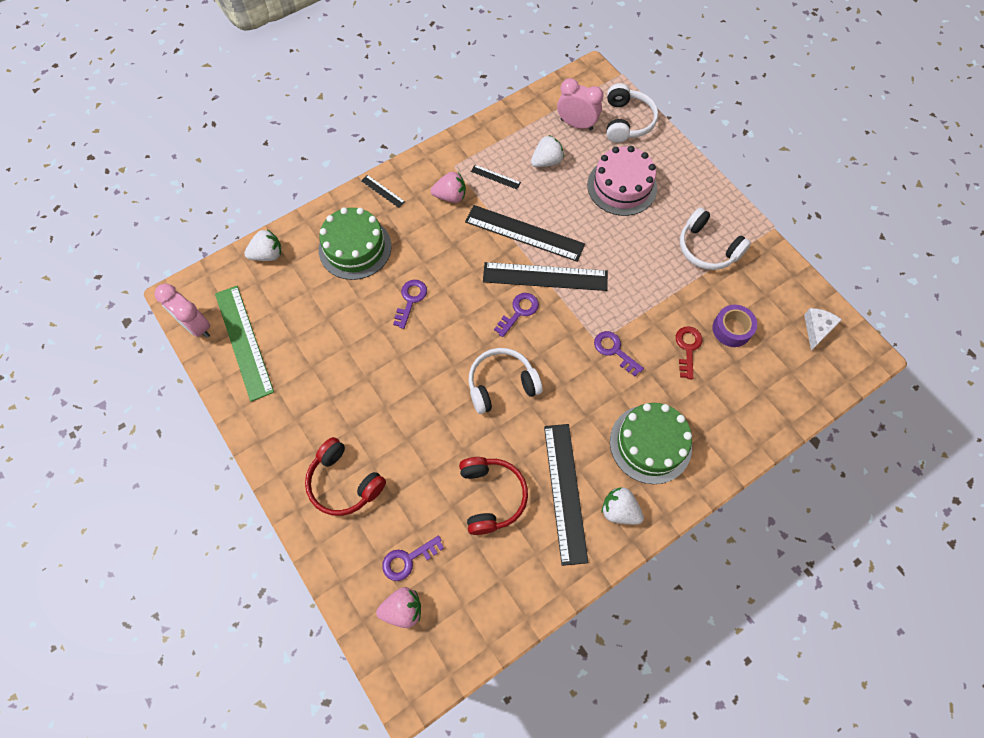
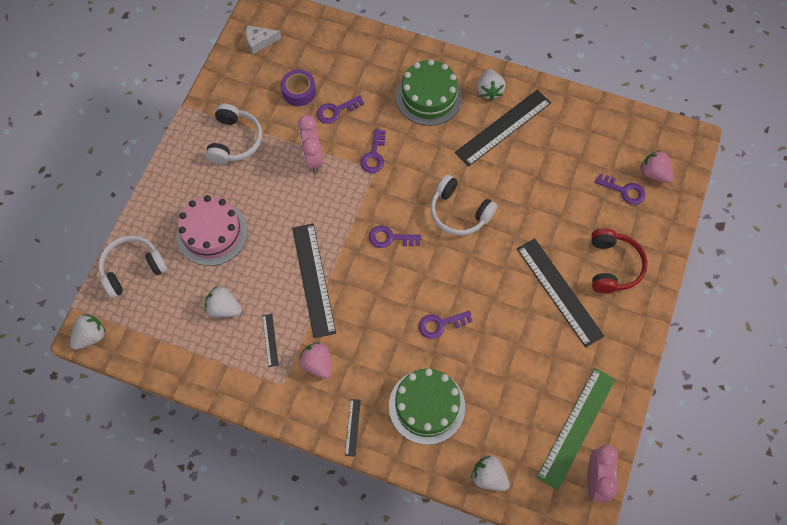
camera: 125 degrees left, 0 degrees up
red headphones [459,457,528,535] -> none
black ruler [483,262,608,291] -> black ruler moved to [517,238,604,347]
pink clock [557,78,604,130] -> pink clock moved to [298,115,323,173]
red key [676,326,702,379] -> purple key [317,95,364,124]
none -> white strawberry [70,314,106,350]

